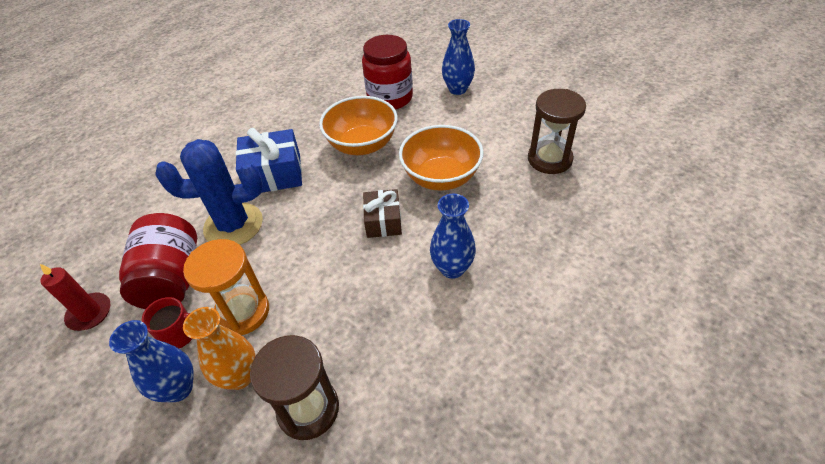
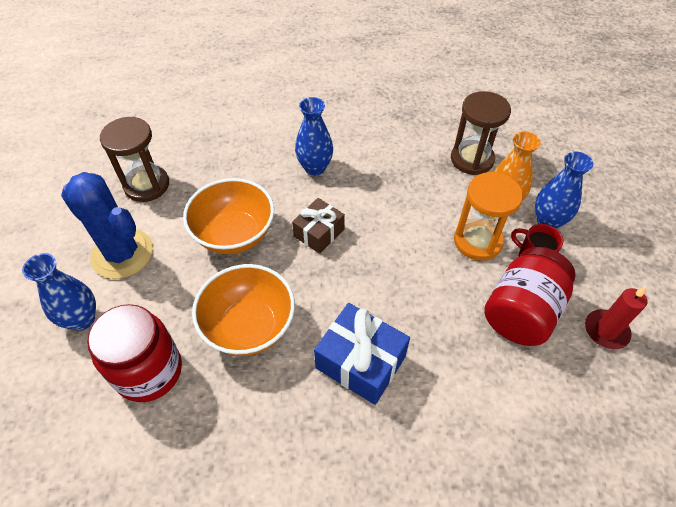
camera: 140 degrees left, 5 degrees up
blue cactus [155,139,263,245] -> blue cactus moved to [61,172,153,279]

